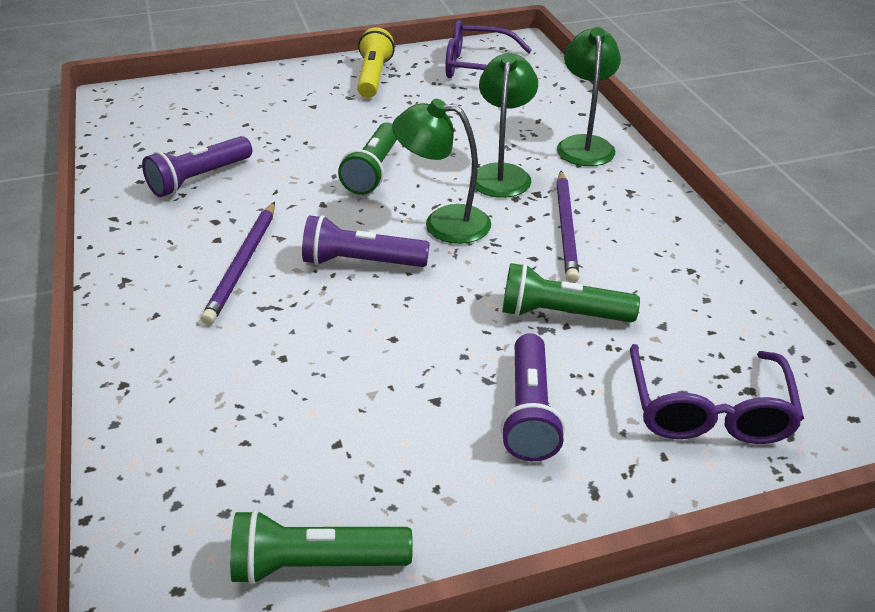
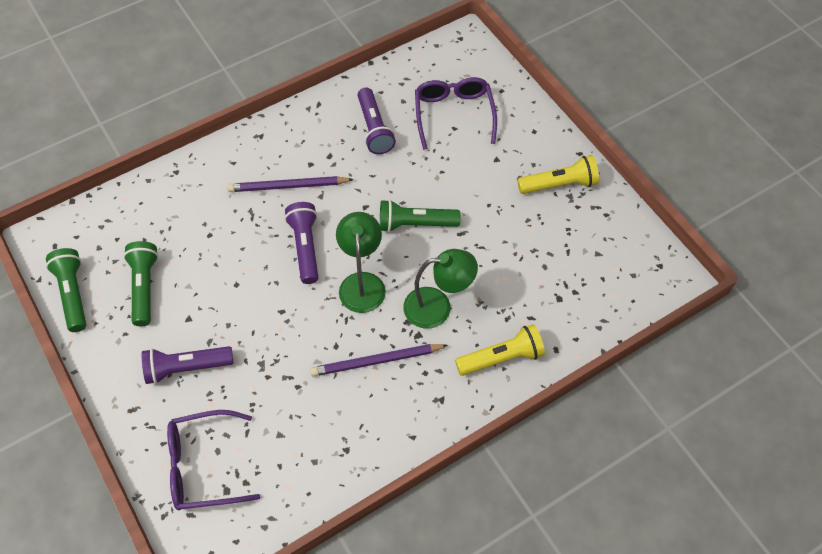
camera: 75 degrees right, 20 degrees up
purple flashlight [142,136,252,197] -> purple flashlight turned 135 degrees counterclockwise [358,87,396,154]
purple glasses [445,20,532,78] -> purple glasses moved to [415,77,497,150]
green flashlight [502,263,640,322] -> green flashlight moved to [123,241,158,326]
green lamp [557,27,621,166] -> yellow flashlight [455,324,545,376]

